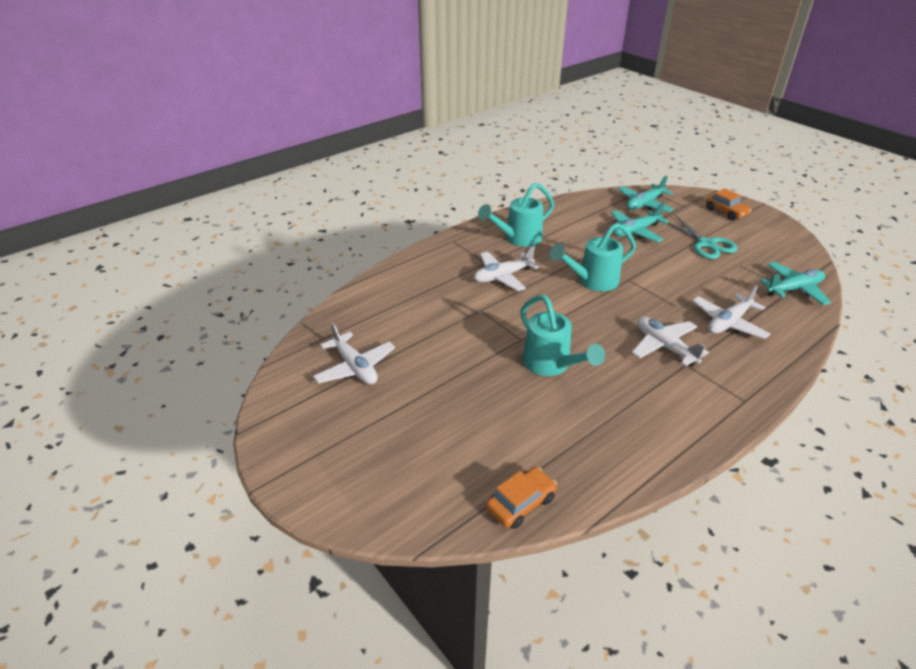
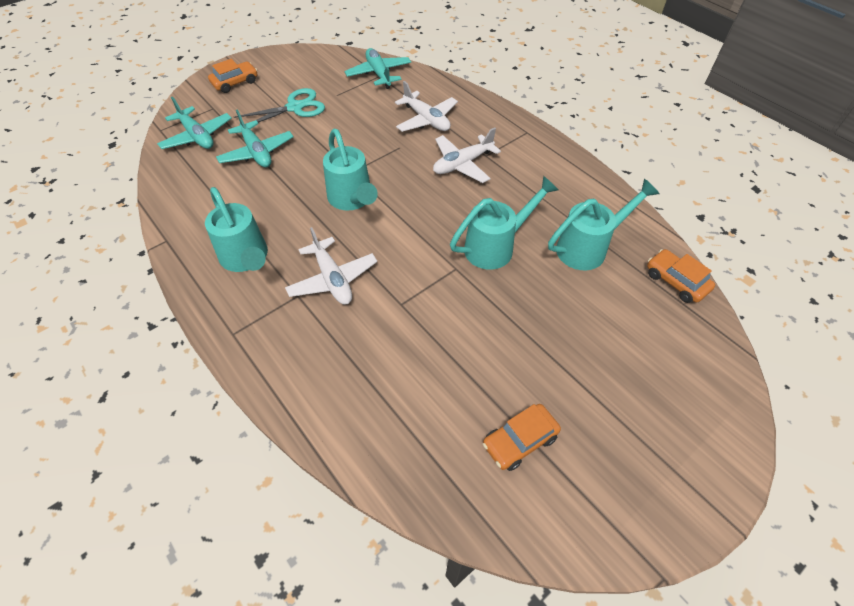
camera: 90 degrees left, 15 degrees up
white plane [313,322,395,385] -> orange car [483,404,561,471]
none -> turquoise watering can [548,179,660,271]

